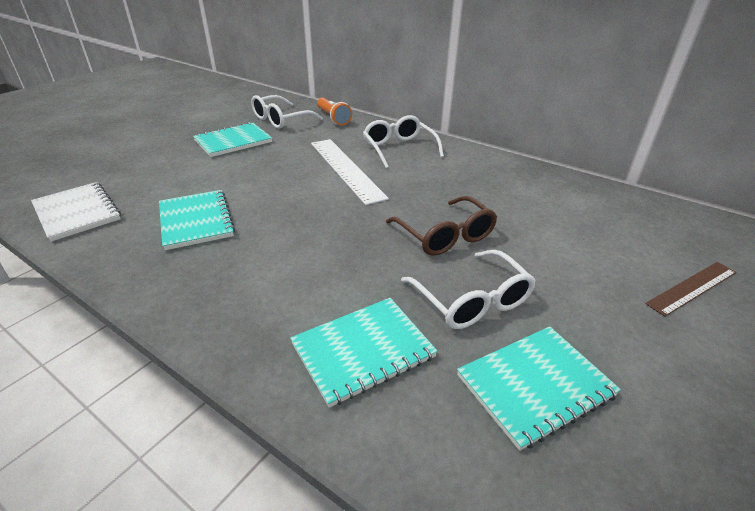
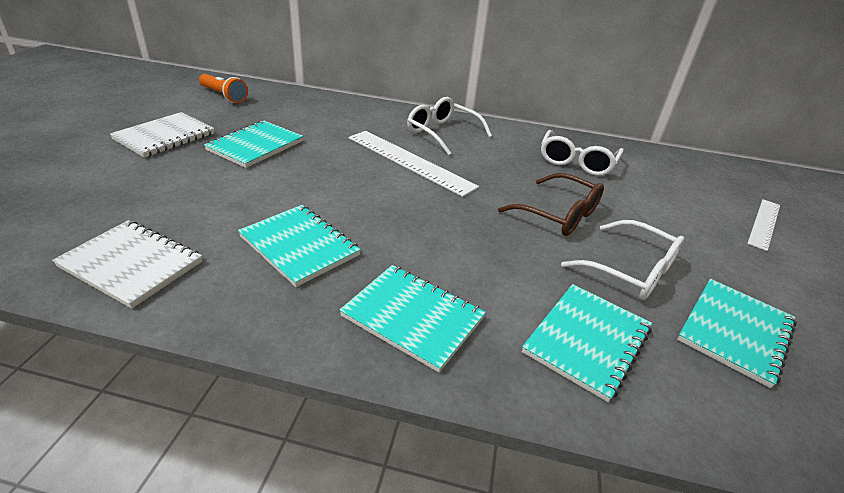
camera: 25 degrees left, 0 degrees up
white glasses [251,95,323,129] -> white glasses moved to [541,130,624,176]
orange flashlight [317,98,352,125] -> orange flashlight moved to [199,74,248,103]
brown ruler [645,262,736,317] -> white ruler [747,199,780,251]
none -> white notebook [110,112,215,158]
none -> turquoise notebook [339,265,486,373]

